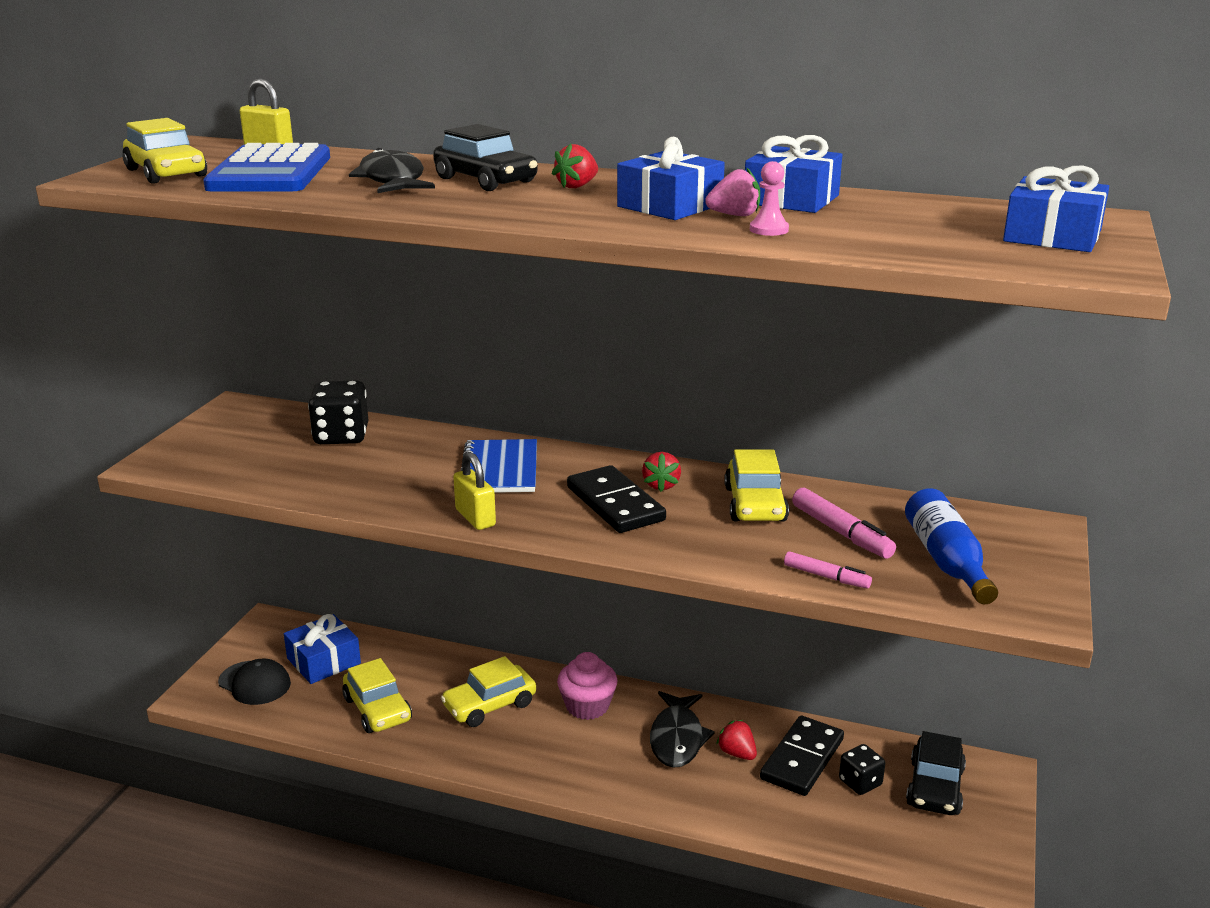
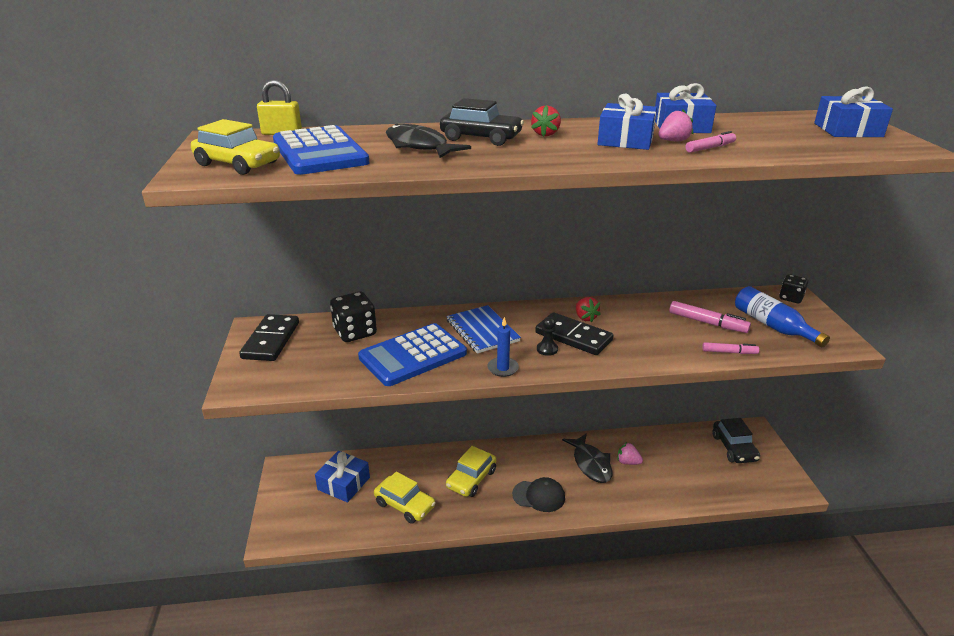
camera: 25 degrees left, 5 degrees up
black cap [218,659,291,705] -> black cap moved to [512,477,565,512]
yellow padlock [453,452,496,530] -> blue candle [487,317,519,377]
pink cupcake [557,652,617,720] -> none
red strawberry [716,720,757,760] -> pink strawberry [617,442,643,465]
yellow car [724,449,789,522] -> none
pink pawn [750,161,789,236] -> pink marker [686,131,736,153]
black domino [760,716,844,796] -> black domino moved to [239,314,299,361]
black dice [839,744,885,795] -> black dice moved to [779,274,808,303]
none -> blue calculator [358,323,467,386]
none -> black pawn [537,317,558,356]

